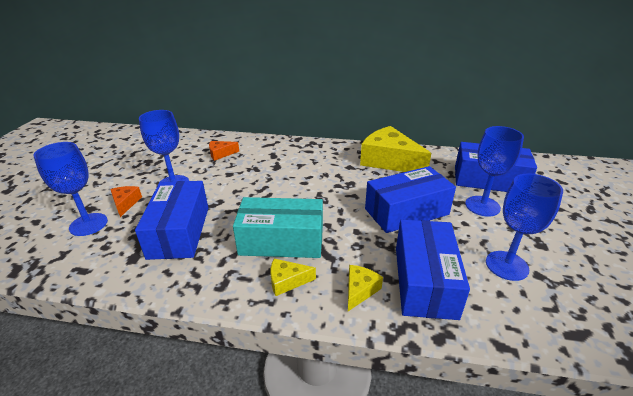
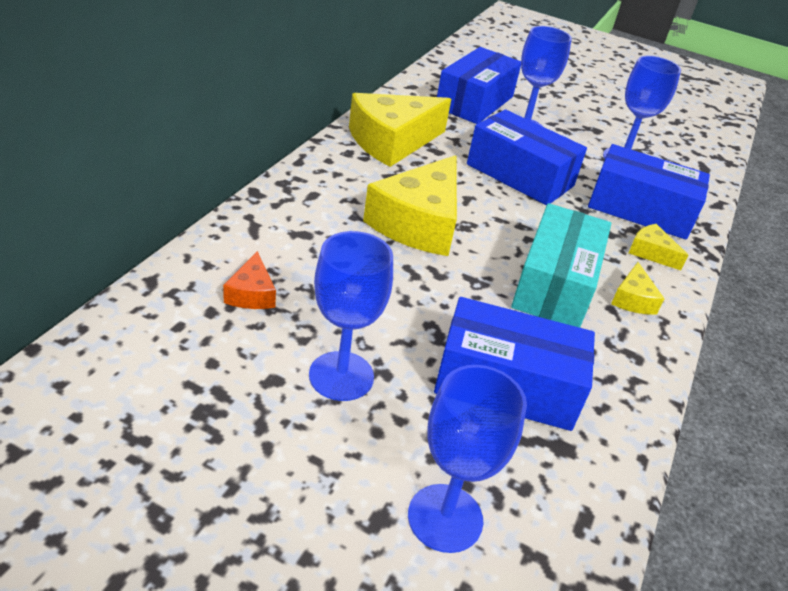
camera: 80 degrees left, 5 degrees up
orange cheese [110,186,142,217] -> none
blue box [365,166,456,233] -> blue box turned 45 degrees counterclockwise [467,109,587,205]
none -> yellow cheese [363,155,457,256]

